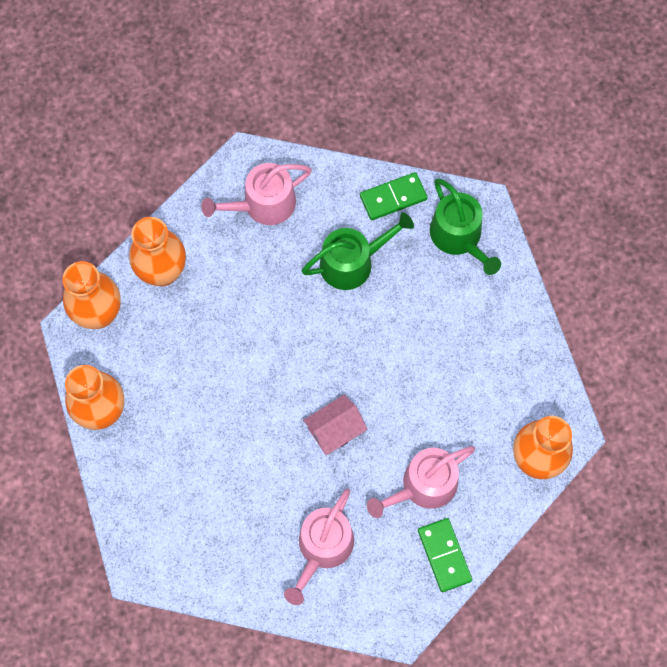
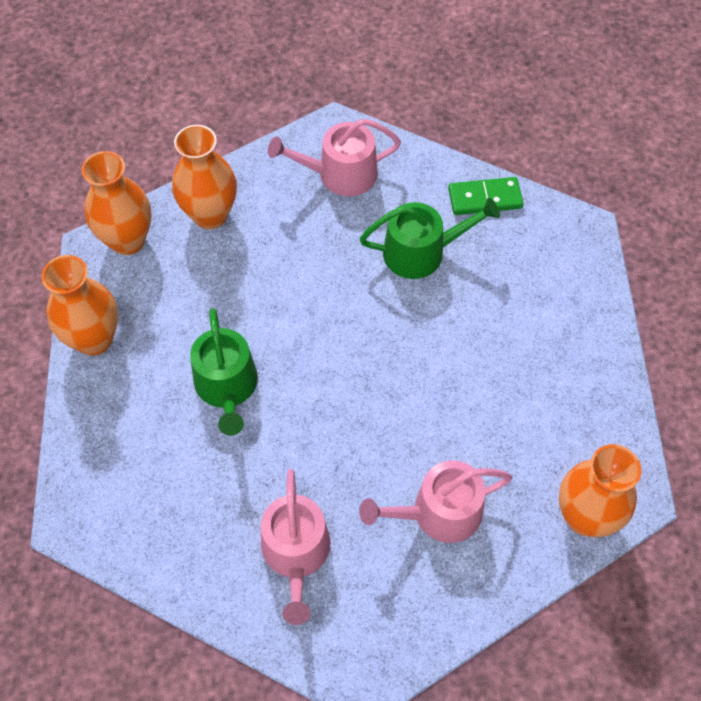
camera: 15 degrees right, 10 degrees down
pink watering can [284,489,354,605] -> pink watering can turned 45 degrees counterclockwise [261,469,330,625]
pink house [303,395,367,455] -> none
green domino [418,518,472,592] -> none
green watering can [430,179,501,275] -> green watering can moved to [190,308,258,436]

